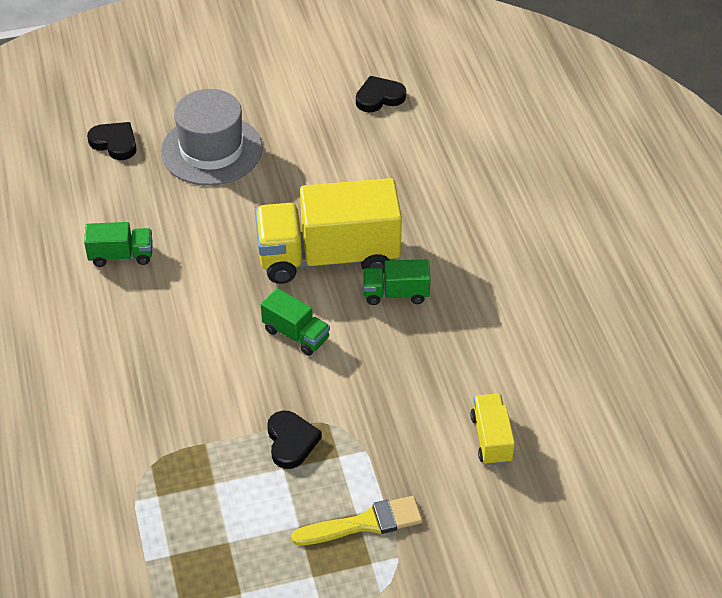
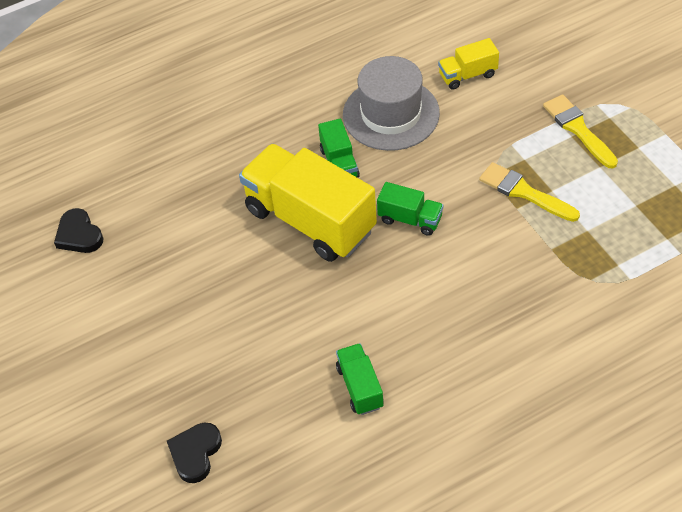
camera: 100 degrees left, 5 degrees up
grey hat [161,89,263,186] -> grey hat moved to [343,56,440,151]
yellow truck [255,178,402,284] -> yellow truck turned 150 degrees clockwise [239,143,377,262]
green truck [261,288,330,356] -> green truck turned 90 degrees clockwise [377,182,443,236]
black heart [267,411,322,469] -> yellow brush [479,162,580,222]

